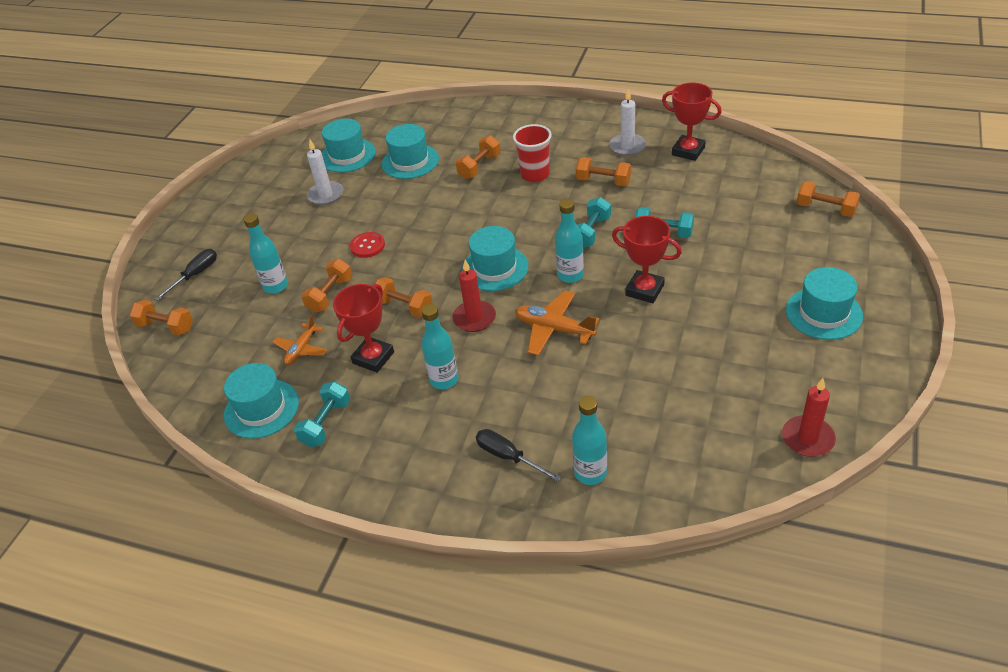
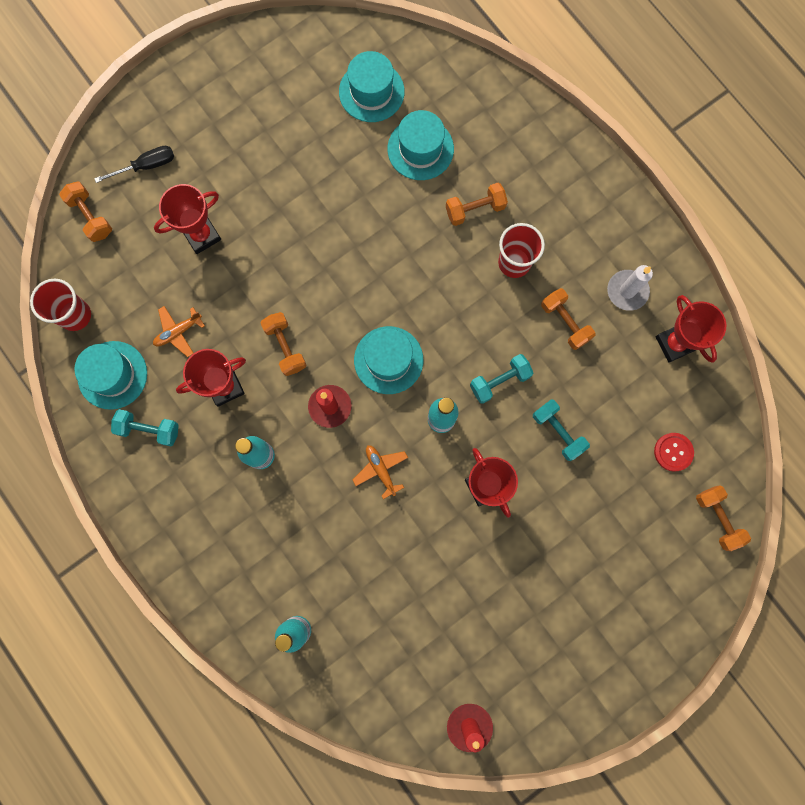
camera: 30 degrees right, 35 degrees up
turquoise bottle [243,213,288,294] -> red trophy [154,184,221,254]
turquoise dumbbell [294,381,350,447] -> turquoise dumbbell turned 45 degrees clockwise [111,409,179,447]
orange dumbbell [301,259,352,313] -> none
white candle [307,140,343,205] -> none
red button [350,232,385,258] -> red button moved to [654,433,694,472]
black screwdriver [476,429,561,482] -> none
orange plane [515,290,600,356] -> orange plane [353,445,408,499], size x0.66
turquoise hat [786,267,863,340] -> none
none -> red cup [30,279,91,331]

